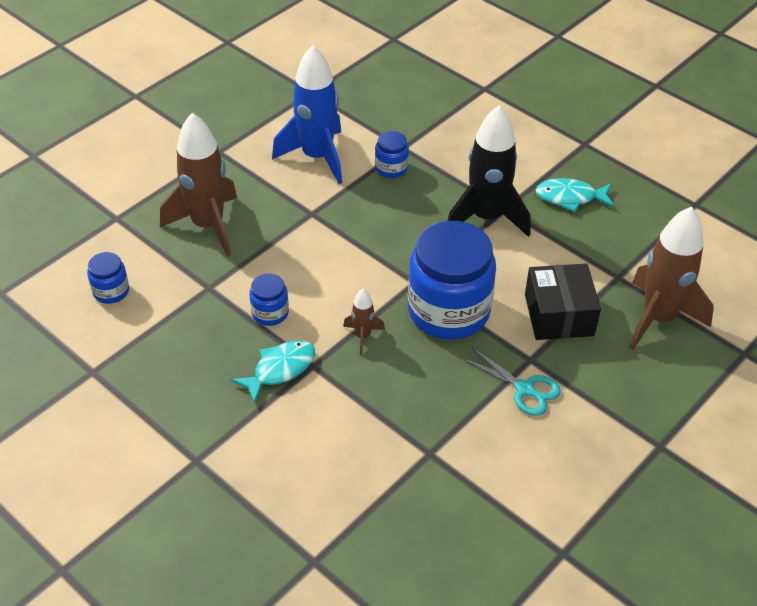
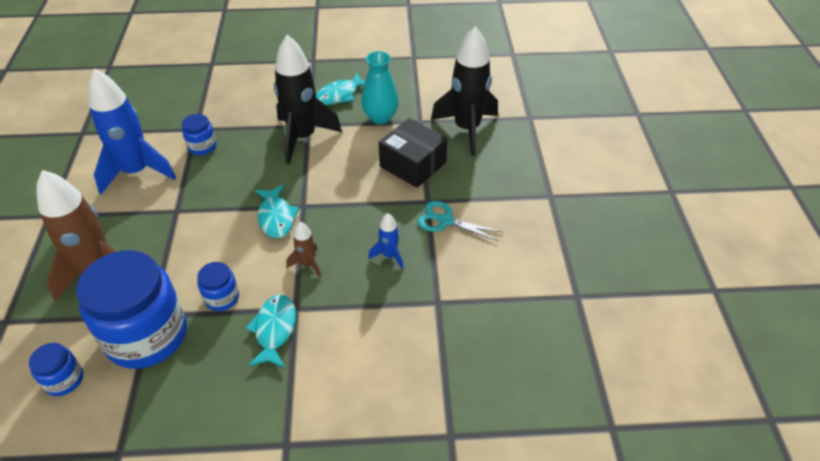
camera: 45 degrees left, 0 degrees up
blue jar [408,221,496,340] -> blue jar moved to [77,250,187,369]
turquoise scissors [463,348,561,416] -> turquoise scissors turned 150 degrees counterclockwise [417,201,502,241]
brown rocket [629,207,714,349] -> black rocket [431,26,498,156]
none -> turquoise fish [255,184,300,238]
none -> turquoise vase [361,51,399,124]
none -> blue rocket [368,213,403,269]

